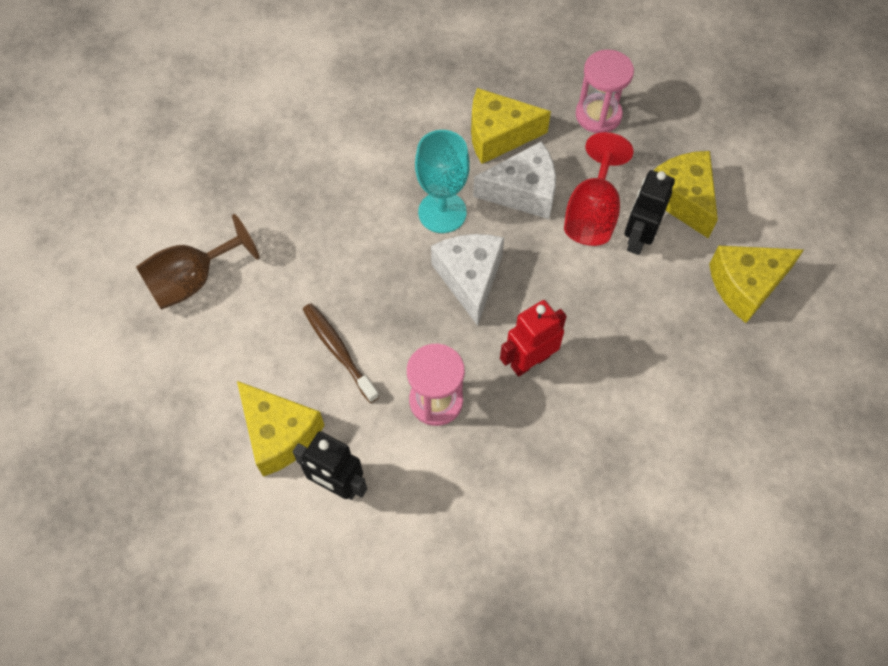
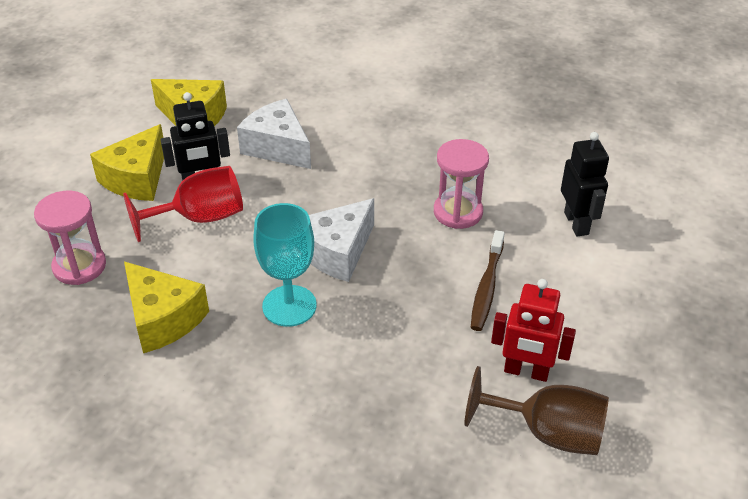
camera: 130 degrees left, 20 degrees down
yellow cheese [237,381,325,477] -> none
white cheese [473,141,556,219] -> white cheese moved to [237,99,311,169]
red robot [500,300,567,377] -> red robot moved to [491,279,576,382]

